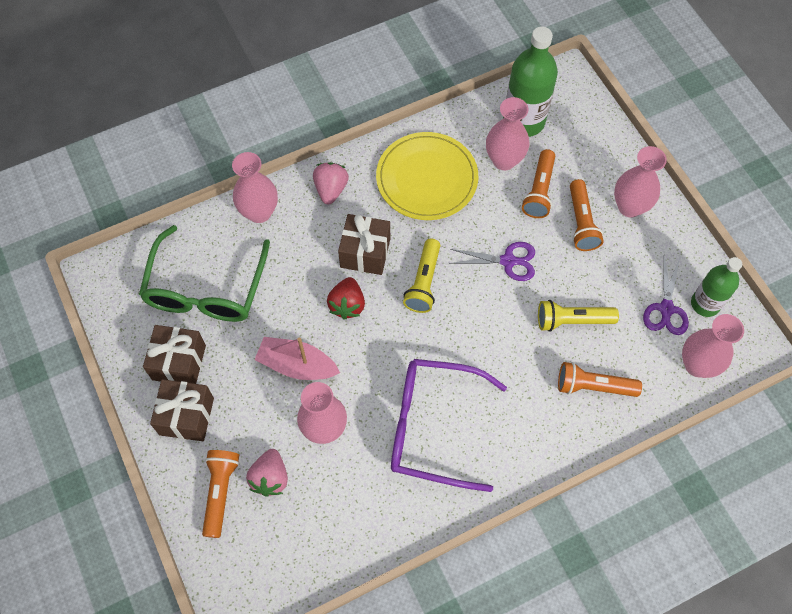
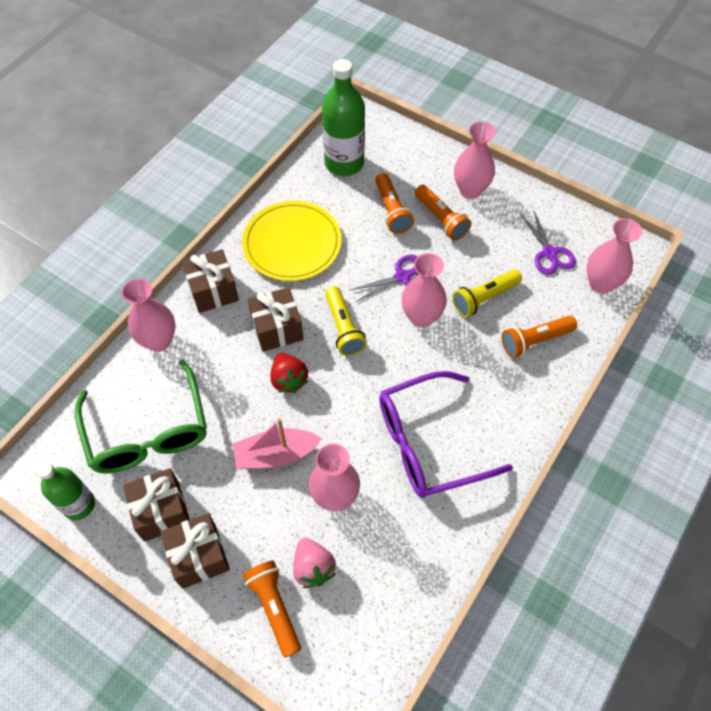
camera: 30 degrees left, 5 degrees down
pink strawberry [313,162,349,205] -> brown gift [182,249,239,313]
pink vase [486,97,529,170] -> pink vase moved to [402,253,447,328]
green bottle [691,257,742,317] -> green bottle moved to [37,462,95,520]

